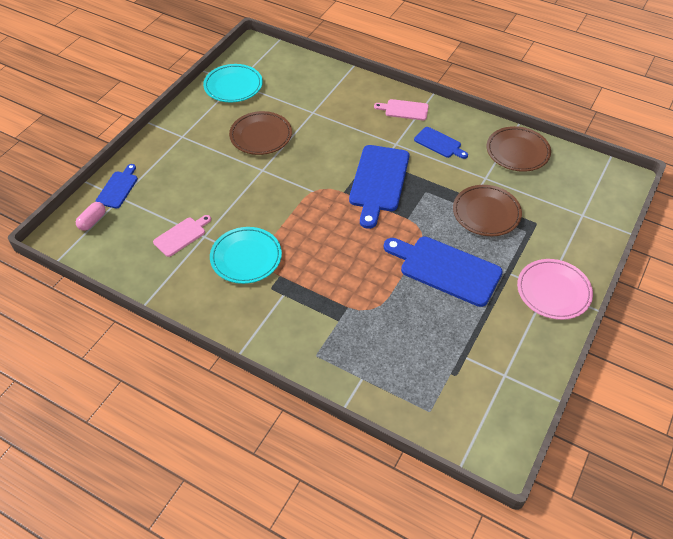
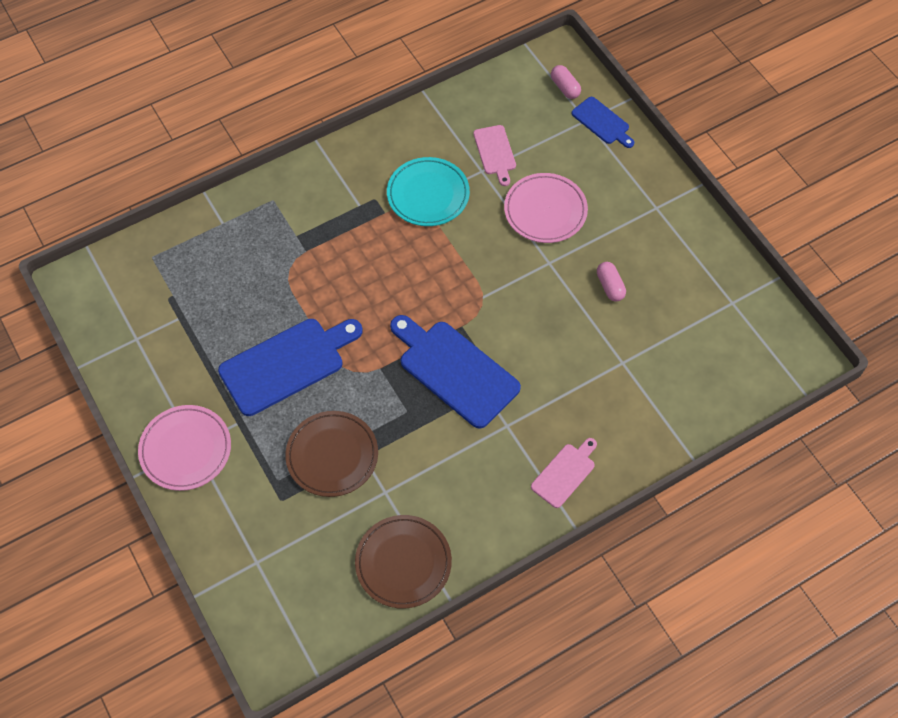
camera: 120 degrees right, 10 degrees up
turquoise plate [203,64,263,102] -> none
brown plate [229,111,292,155] -> pink capsule [597,262,626,302]
blue cutting board [414,127,468,159] -> none
none -> pink plate [504,173,588,243]

